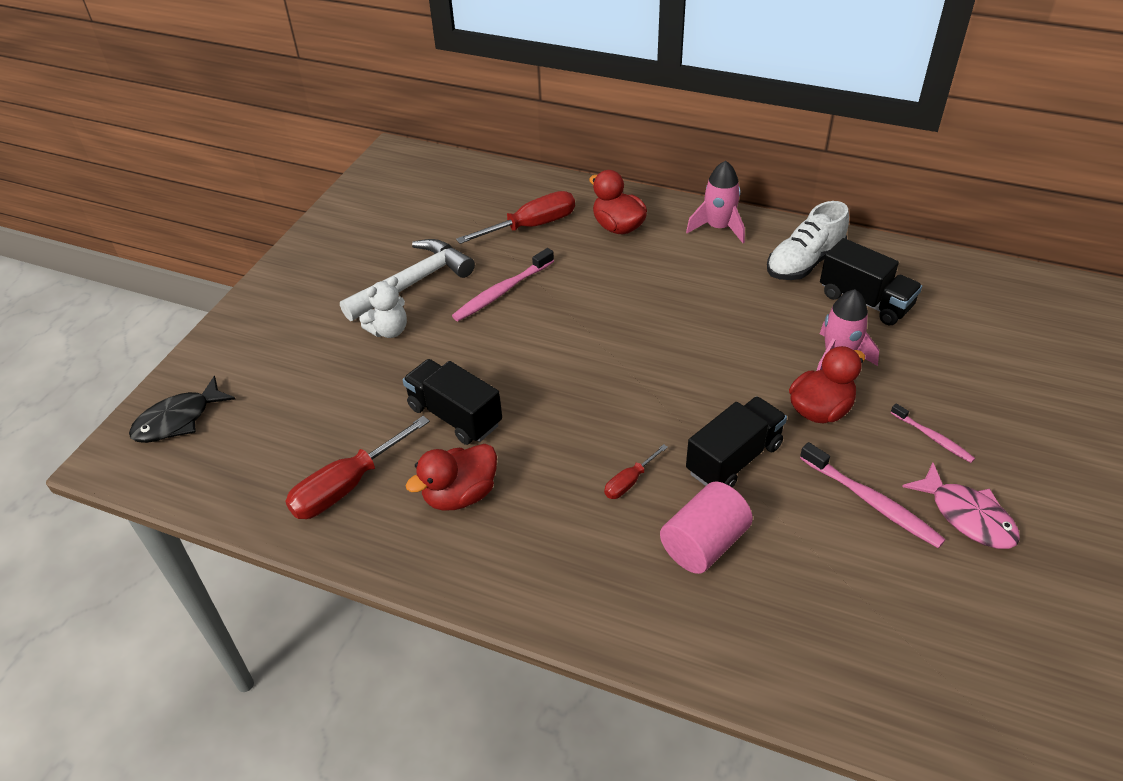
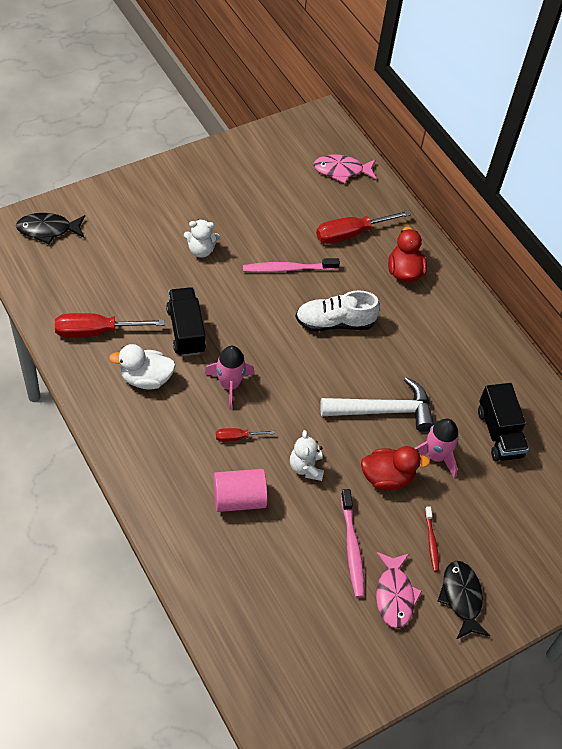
camera: 30 degrees right, 10 degrees up
white hammer [340,239,475,321] -> white hammer moved to [320,377,434,432]
red duck [405,444,497,510] -> white duck [109,344,176,390]
red screwdriver [456,191,575,244] -> red screwdriver turned 150 degrees clockwise [316,210,411,244]
pink rocket [686,161,745,243] -> pink rocket moved to [204,346,254,410]
black truck [686,396,787,488] -> white teddy bear [290,430,324,481]
white shoe [767,201,849,280] -> white shoe moved to [296,290,380,331]
pink toothbrush [891,403,975,463] -> red toothbrush [425,507,439,572]
none -> pink fish [313,154,377,184]
none -> black fish [438,561,490,639]

